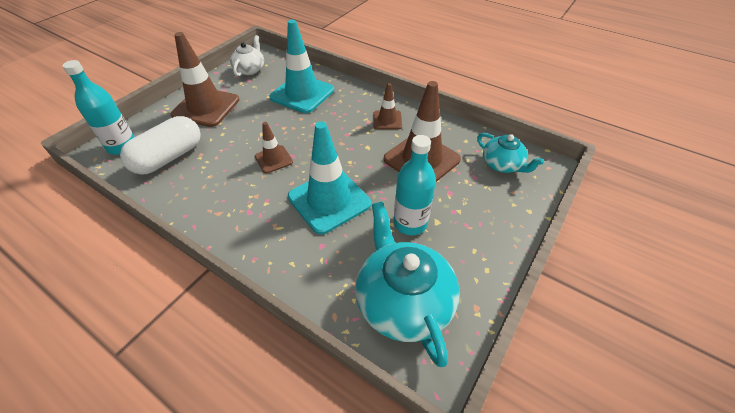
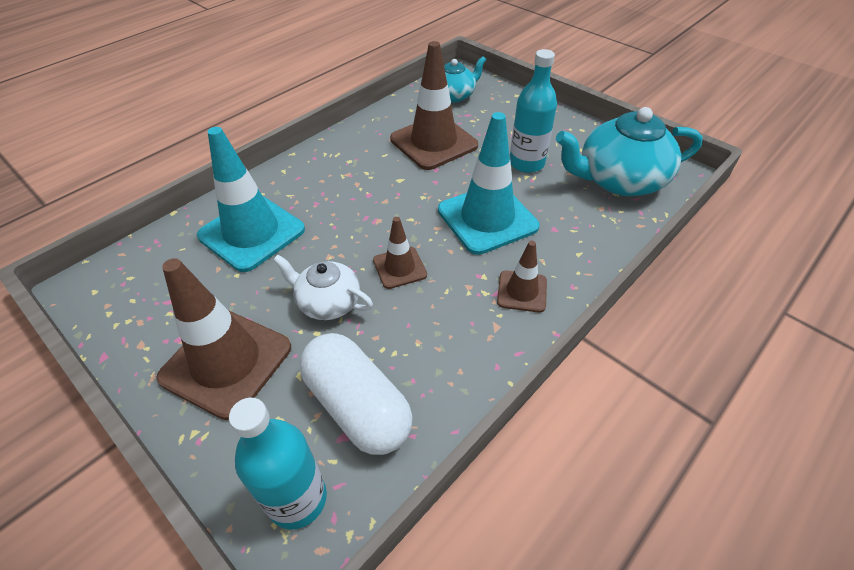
camera: 80 degrees left, 0 degrees up
white teapot [230,35,264,76] -> white teapot moved to [273,255,373,320]
brown traffic cone [373,83,402,129] -> brown traffic cone moved to [497,241,547,313]

